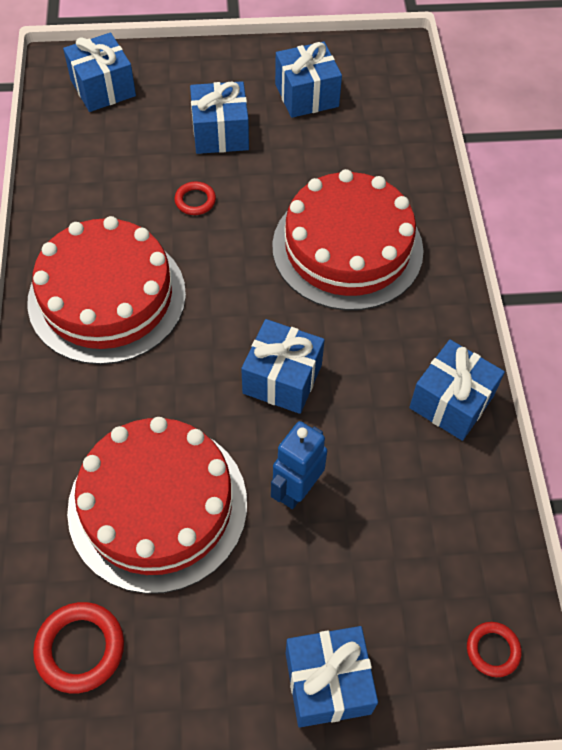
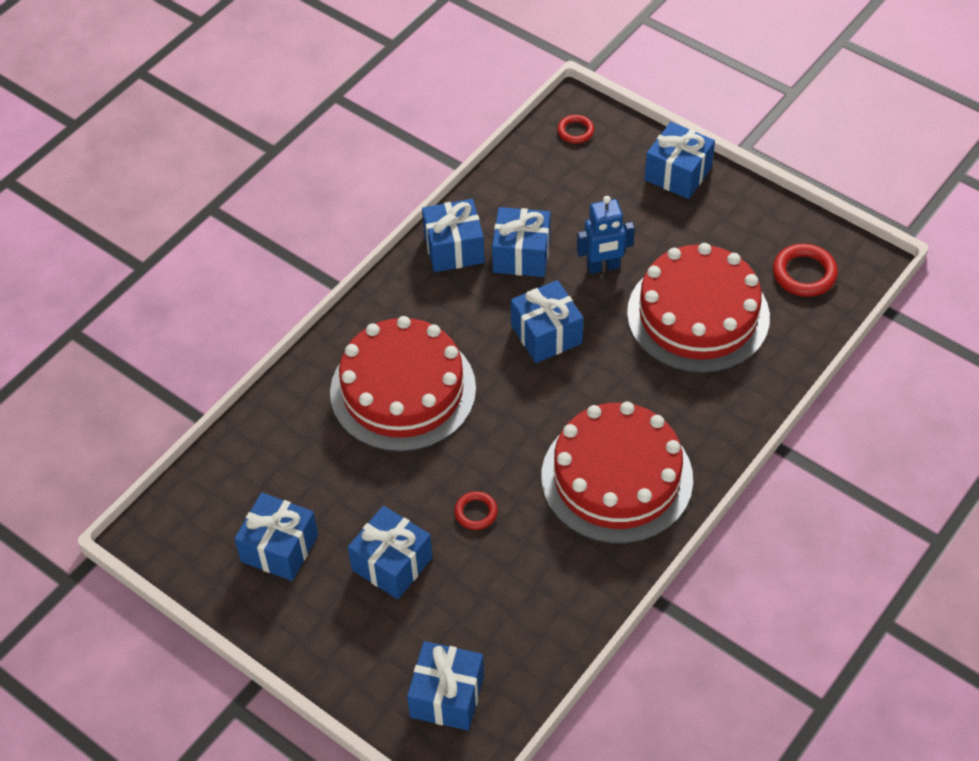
camera: 135 degrees left, 5 degrees down
none -> blue gift [492,207,551,277]

